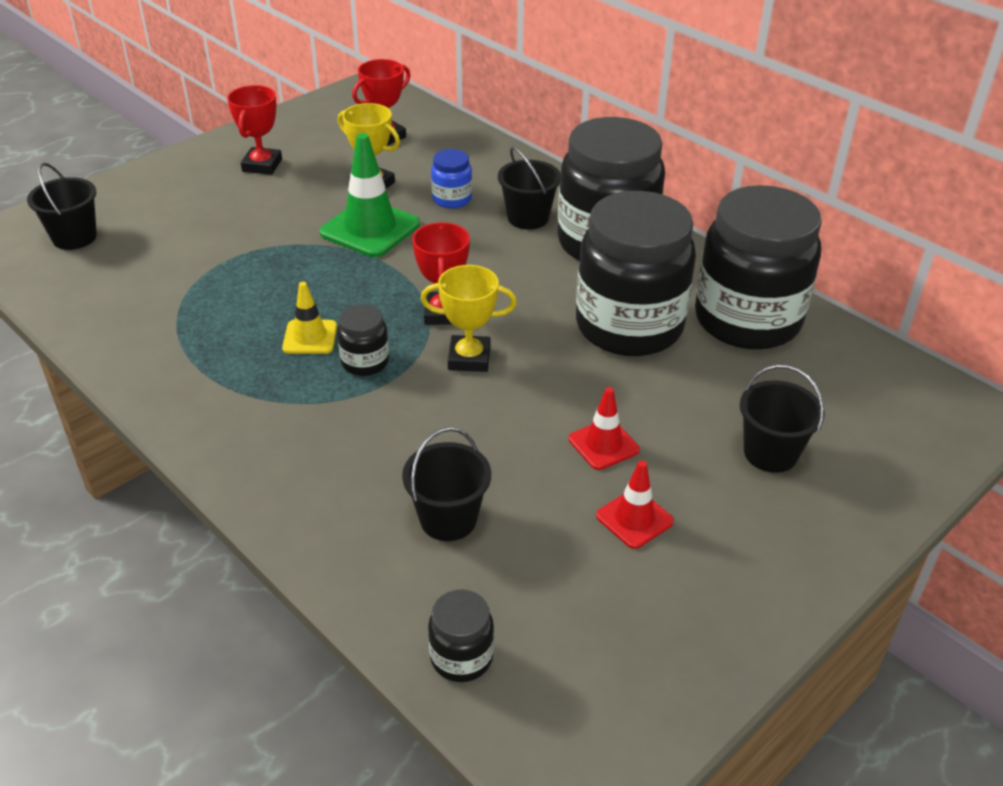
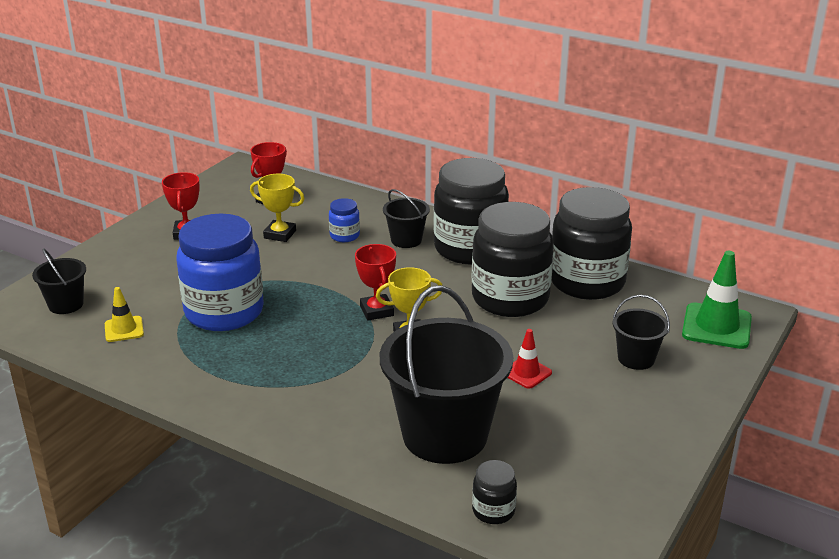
camera: 15 degrees left, 10 degrees down
yellow traffic cone [282,282,337,354] -> yellow traffic cone moved to [105,287,144,342]
green traffic cone [320,133,420,257] -> green traffic cone moved to [682,251,752,349]
black jar [337,304,389,376] -> none
black bucket [402,427,491,541] -> black bucket [380,285,513,464], size x2.12
red traffic cone [596,461,674,549] -> none
none -> blue jar [177,214,264,331]

